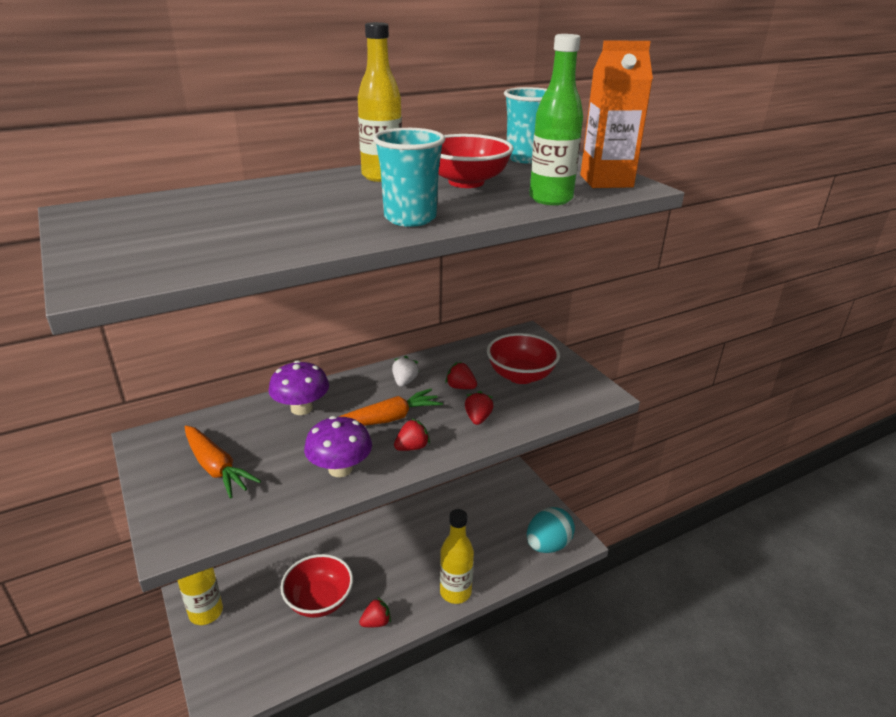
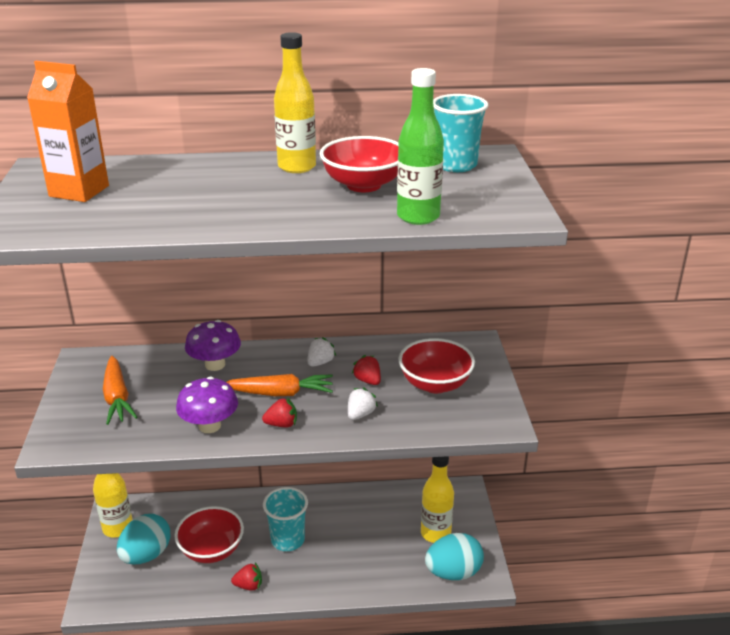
camera: 25 degrees right, 0 degrees up
turquoise cup [373,128,445,227] -> turquoise cup moved to [263,487,308,551]
yellow bottle [440,509,474,604] -> yellow bottle moved to [421,456,454,543]
red strawberry [465,391,494,425] -> white strawberry [348,387,378,420]
orange carton [580,40,653,188] -> orange carton moved to [27,61,109,202]
none -> turquoise egg [117,514,171,565]

